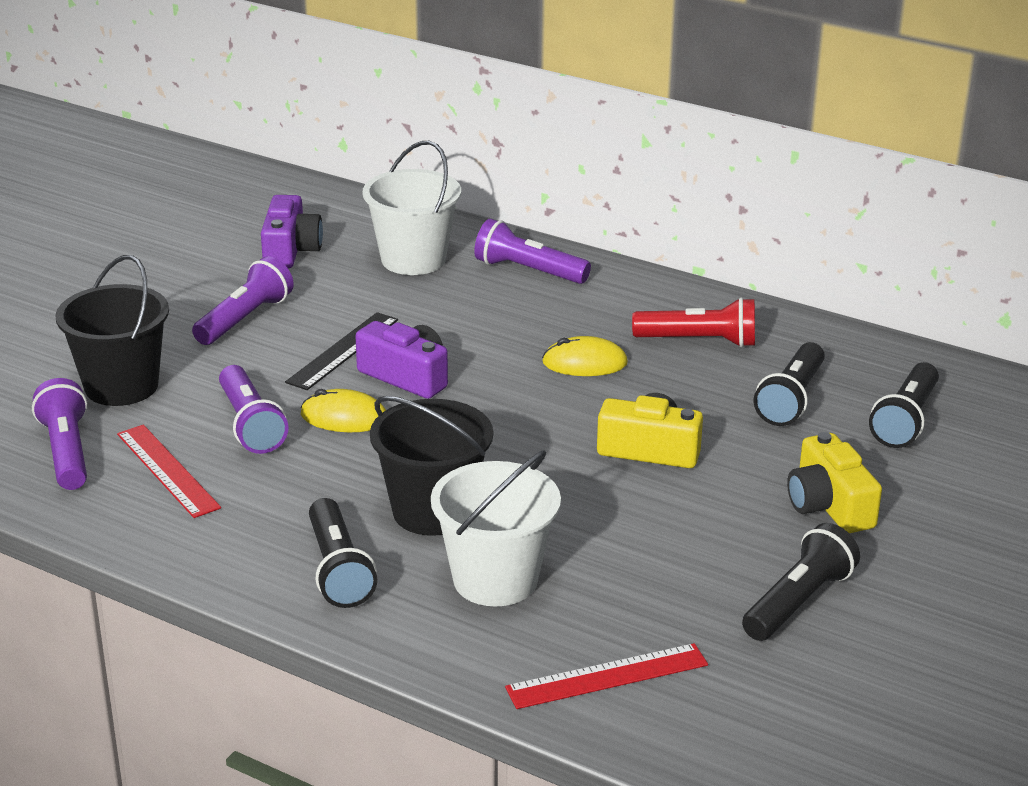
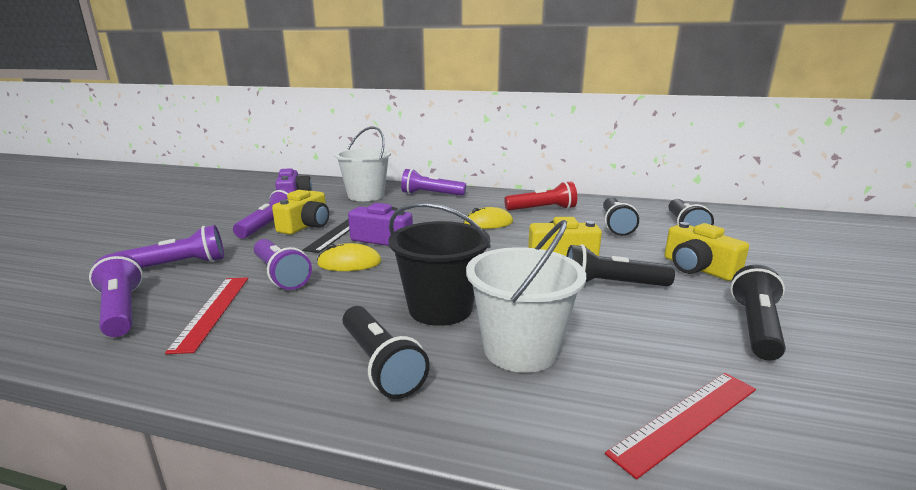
camera: 15 degrees left, 10 degrees down
black bucket [55,255,169,406] -> purple flashlight [115,225,224,268]
red ruler [117,425,221,518] -> red ruler turned 45 degrees clockwise [165,277,249,354]
none -> yellow camera [272,190,329,235]
none -> black flashlight [566,244,675,286]

